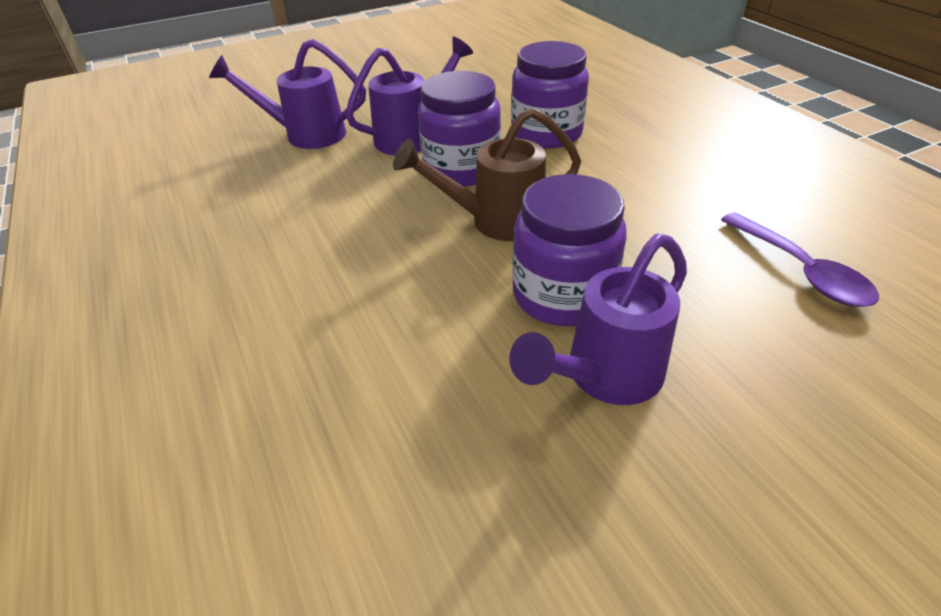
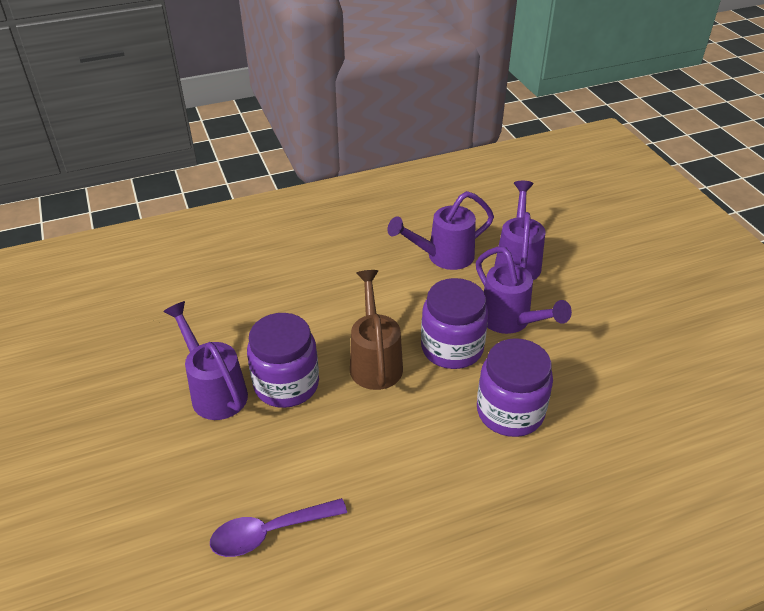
camera: 95 degrees right, 0 degrees up
none -> purple watering can [387,191,494,270]

